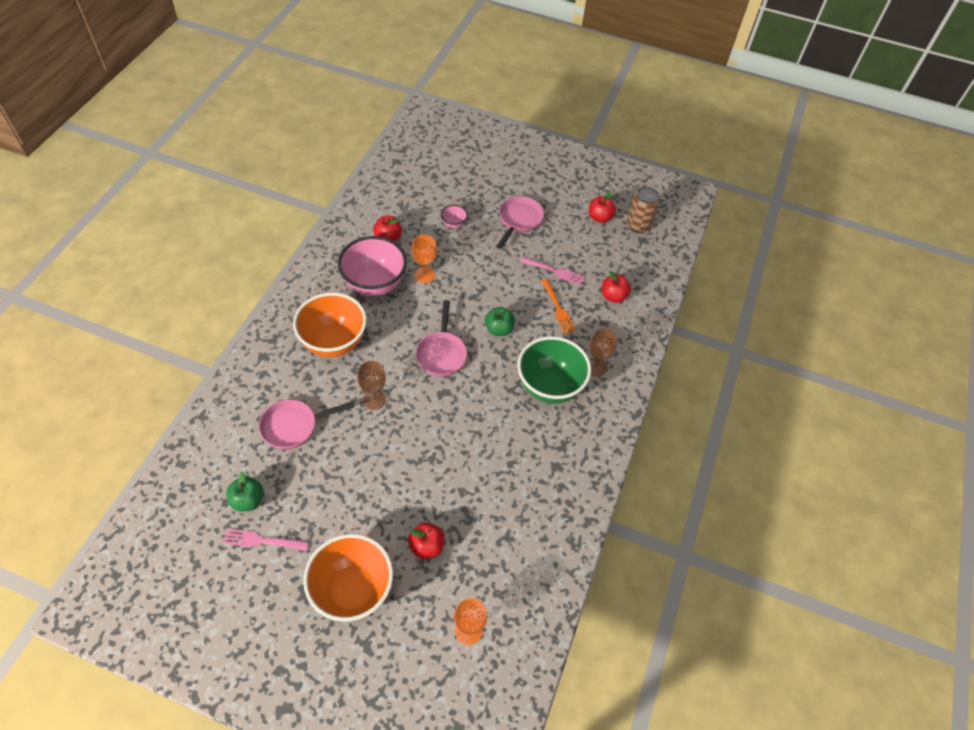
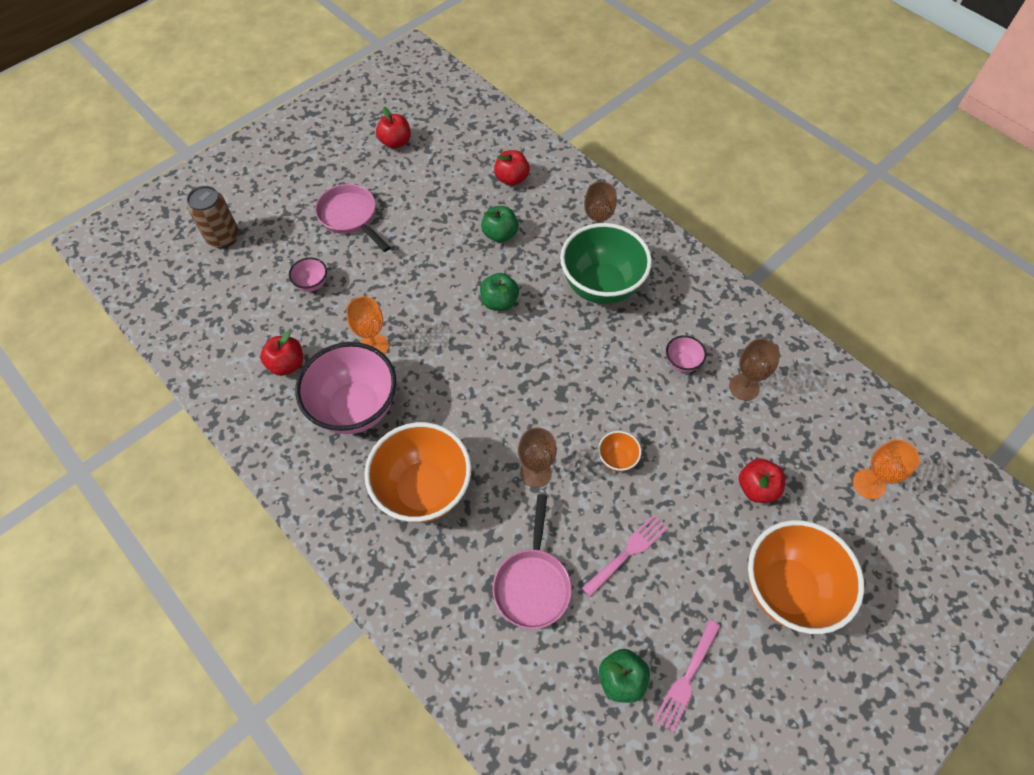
camera: 60 degrees left, 5 degrees up
pink pan [416,300,467,377] -> none
pink fork [520,257,585,285] -> pink fork moved to [582,515,668,597]
orange fork [541,279,576,334] -> green apple [481,206,519,243]
brown can [627,187,660,233] -> brown can moved to [187,186,239,248]
none -> orange bowl [598,431,641,472]
none -> pink bowl [666,335,706,373]
none -> brown goblet [729,339,780,401]

